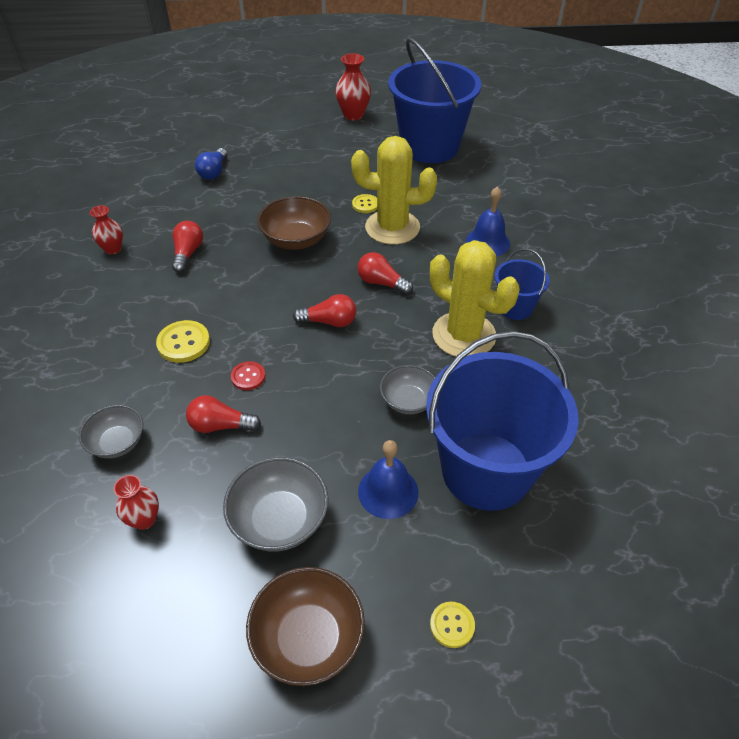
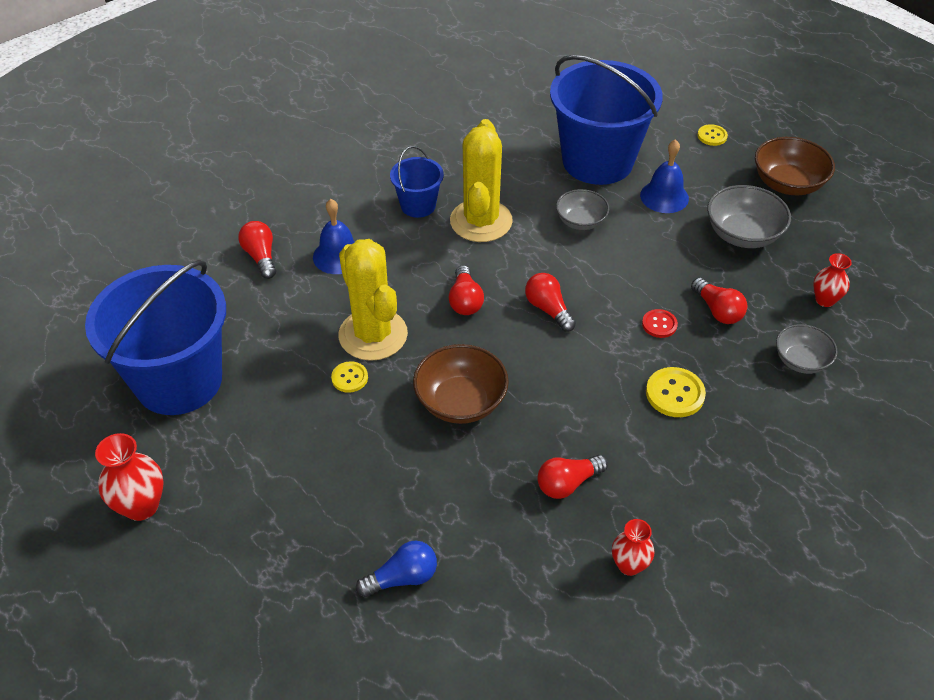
camera: 125 degrees left, 0 degrees up
none -> red light bulb [238,221,276,279]

